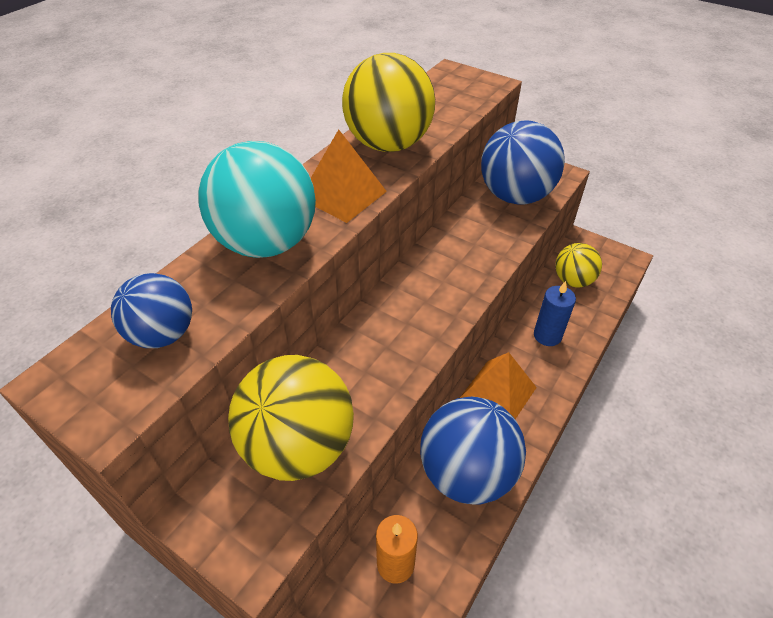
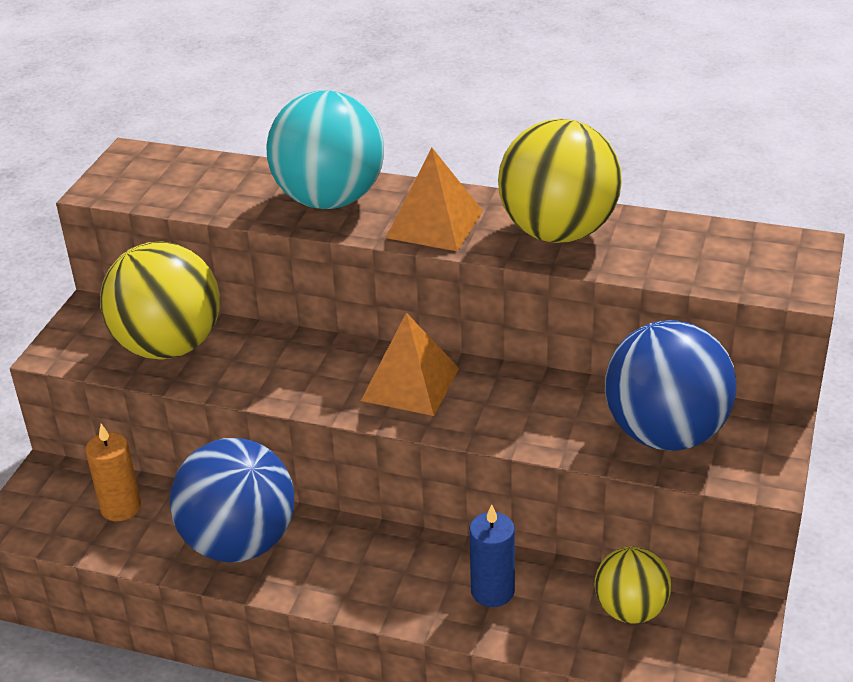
camera: 75 degrees right, 10 degrees down
blue ball [111,273,192,348] -> none
orange pyramid [460,352,537,419] -> orange pyramid moved to [361,313,459,416]

